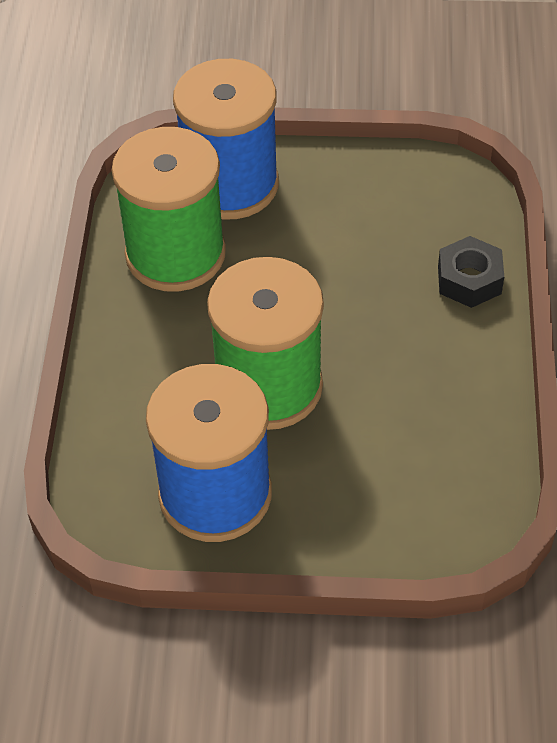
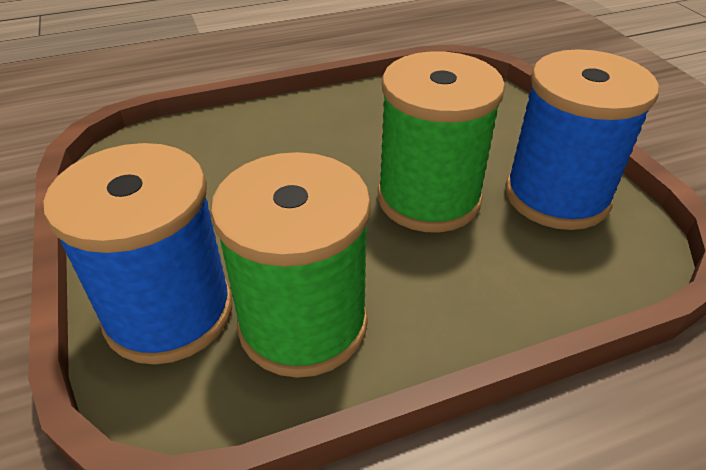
camera: 115 degrees left, 10 degrees down
black nut [438,236,504,308] -> none

